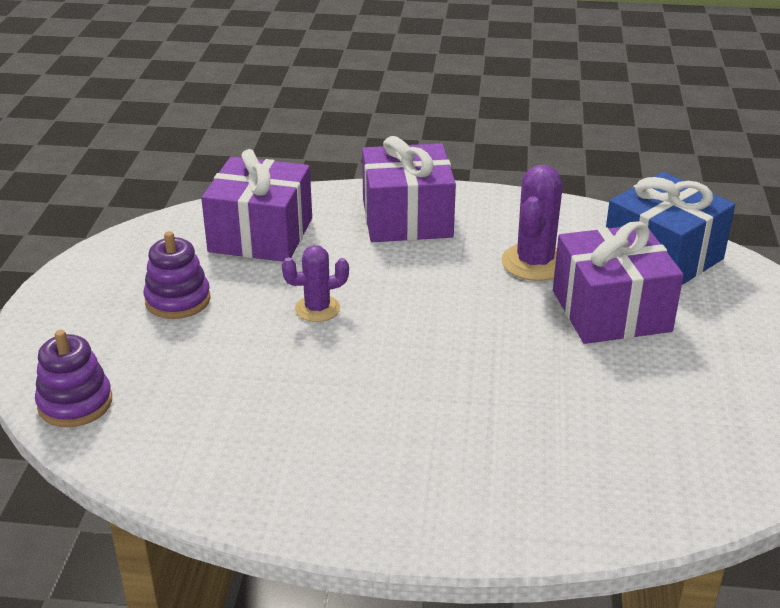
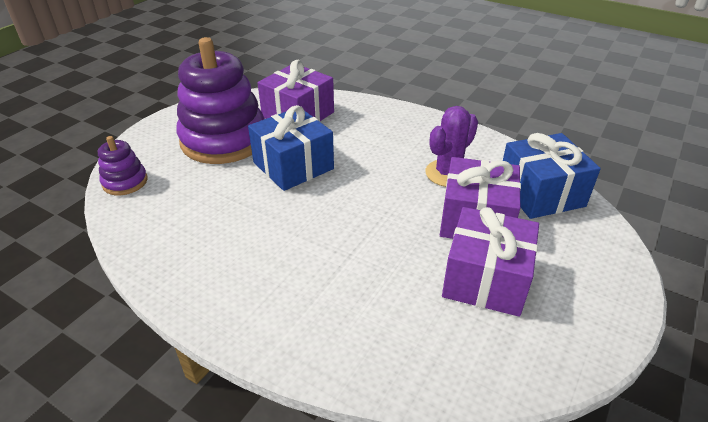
camera: 25 degrees right, 5 degrees up
purple stacking toy [143,231,211,319] -> purple stacking toy [176,37,264,164], size x2.17
purple cactus [282,245,349,322] -> blue gift [248,105,334,191]
purple gift [362,136,456,242] -> purple gift moved to [442,207,539,317]

